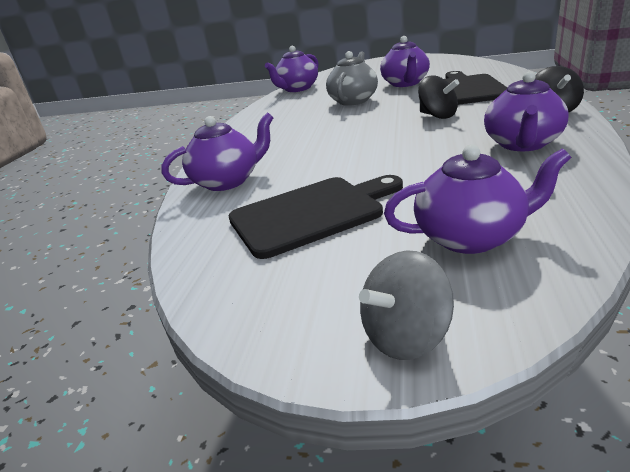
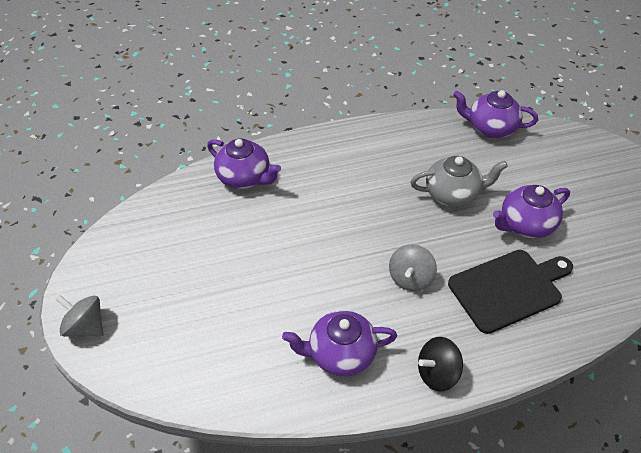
camera: 60 degrees right, 20 degrees up
black cutting board [228,175,403,259] -> none
purple teapot [384,144,571,254] -> none
black spinning top [418,75,459,119] -> grey spinning top [389,244,437,291]

